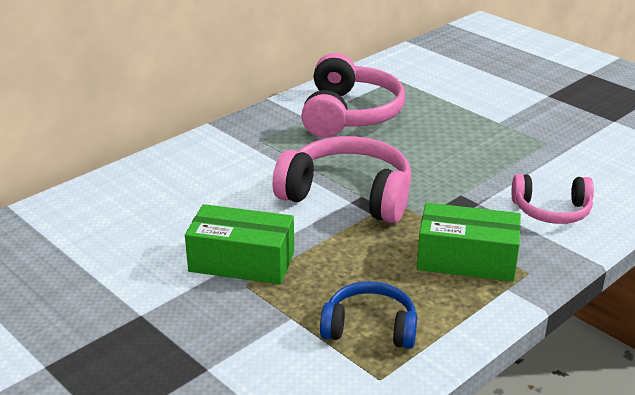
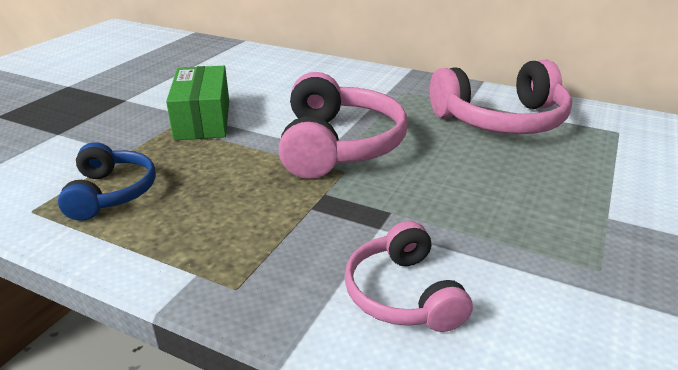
camera: 70 degrees right, 0 degrees up
green box [417,203,521,282] -> none

